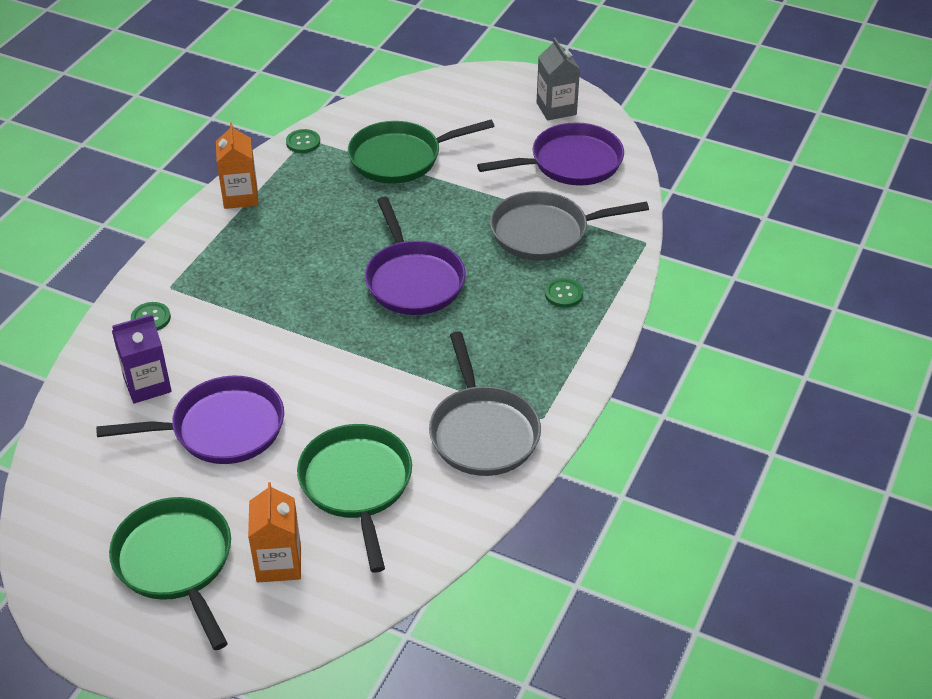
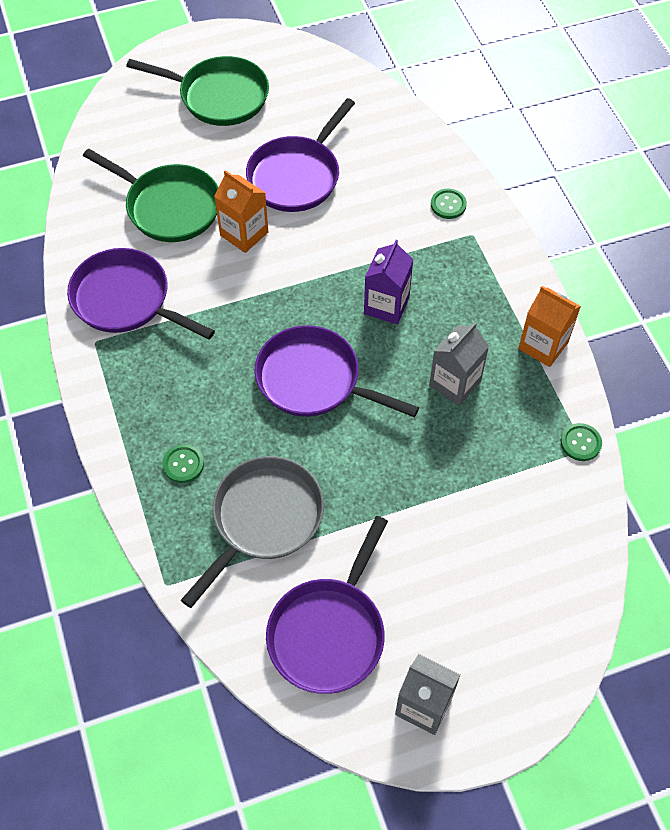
camera: 135 degrees right, 15 degrees up
purple carton [112,314,172,404] -> purple carton moved to [364,240,414,324]
orange carton [248,482,301,582] -> orange carton moved to [214,170,268,253]
green pan [348,120,495,184] -> none
grey pan [429,332,541,476] -> purple pan [67,248,215,340]
none -> grey carton [429,322,489,406]

